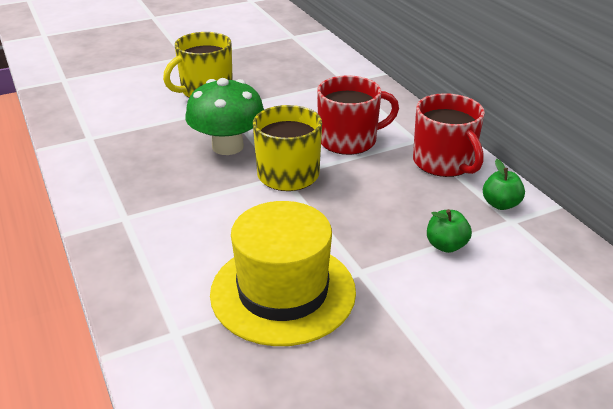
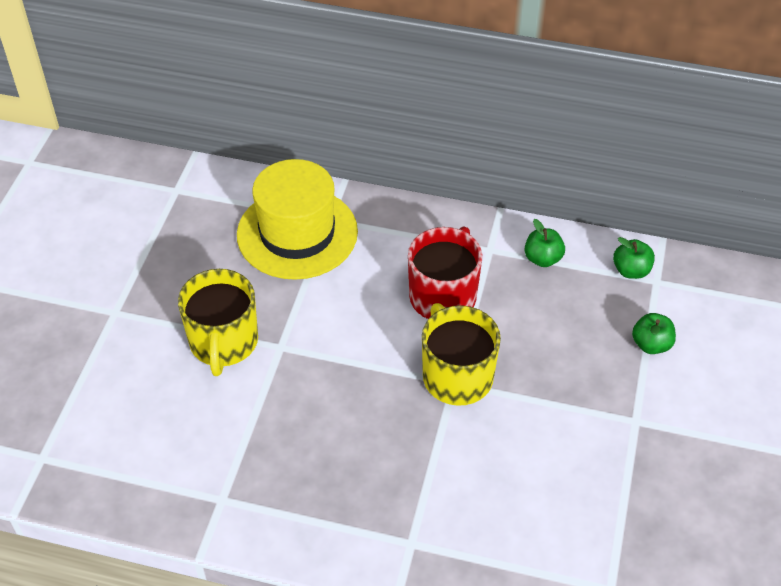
camera: 50 degrees left, 15 degrees up
green mushroom [185,78,264,155] -> none
yellow hat [210,201,356,346] -> yellow hat moved to [237,159,358,280]
red mug [413,93,485,177] -> green apple [525,219,565,267]

